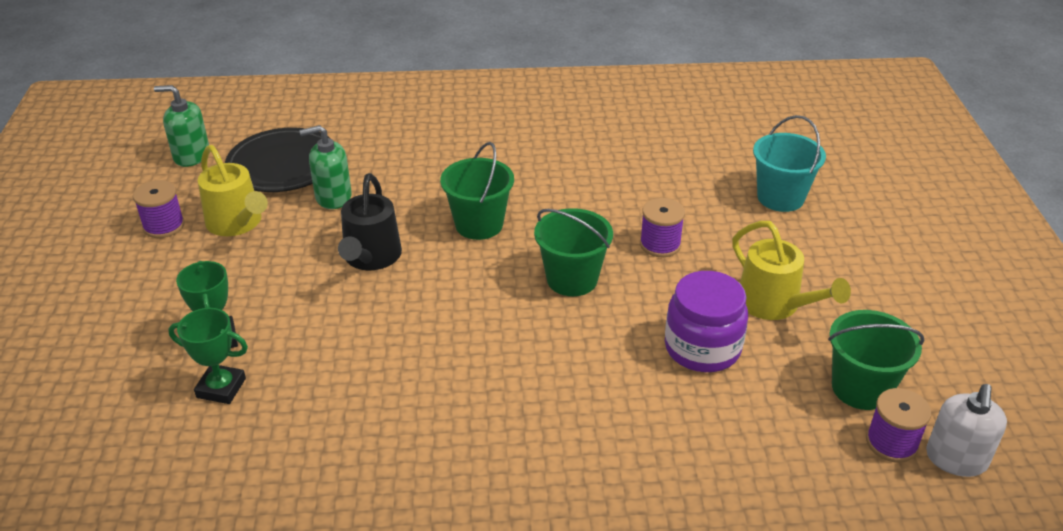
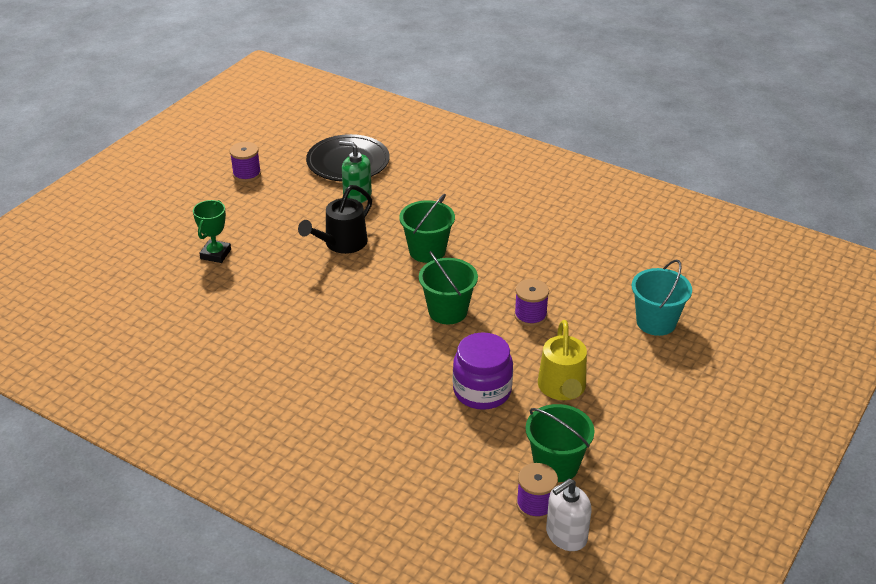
camera: 35 degrees right, 0 degrees up
green soap dispenser [154,85,209,167] -> none
green trophy [168,308,248,404] -> none
yellow watering can [198,145,268,236] -> none

